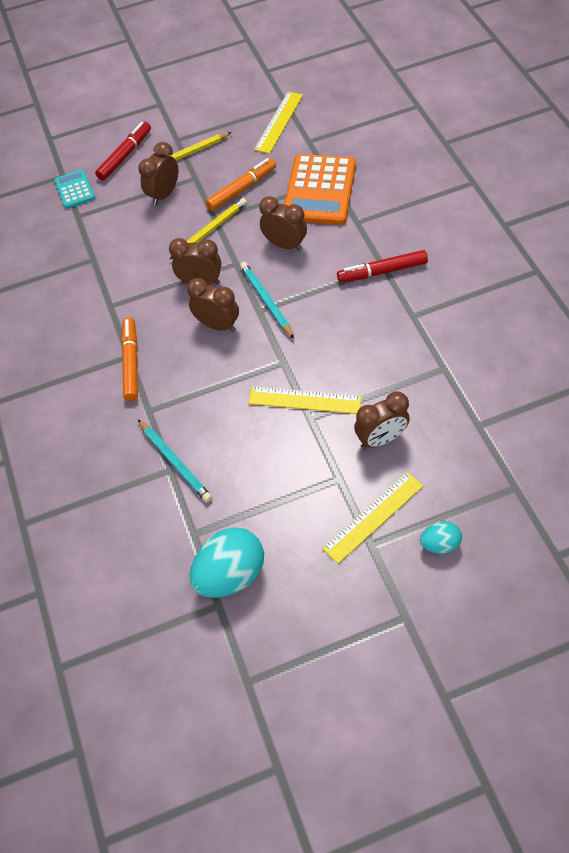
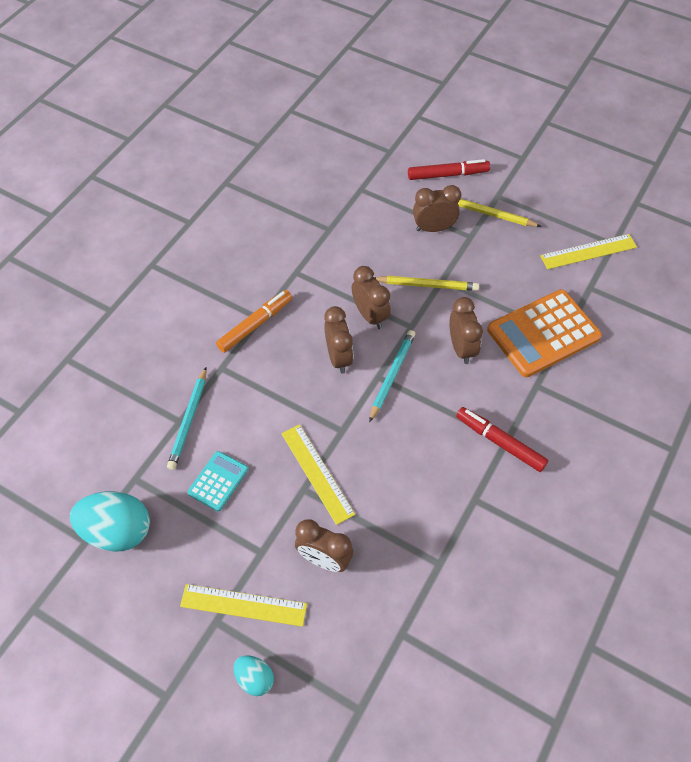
camera: 45 degrees right, 0 degrees up
turquoise calculator [54,169,95,209] -> turquoise calculator moved to [187,451,248,511]
orange marker [206,158,276,211] -> none

